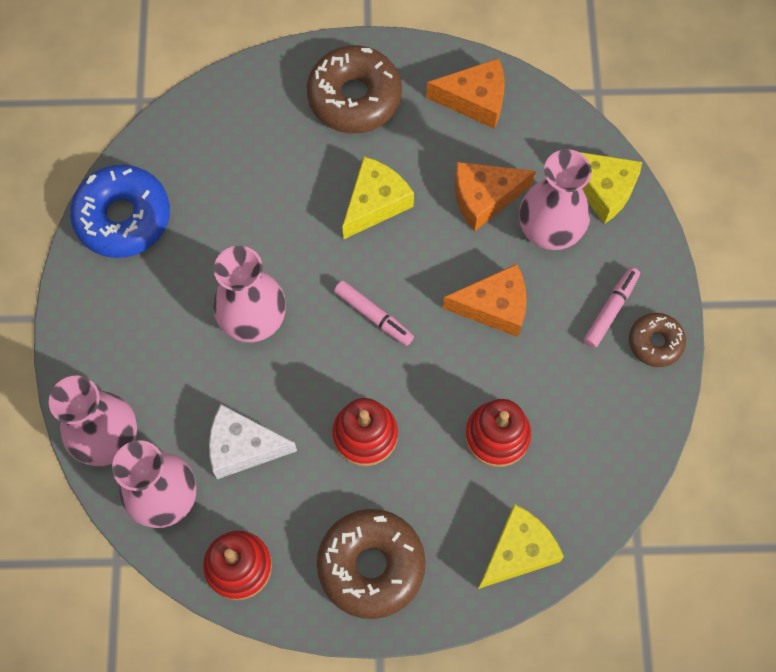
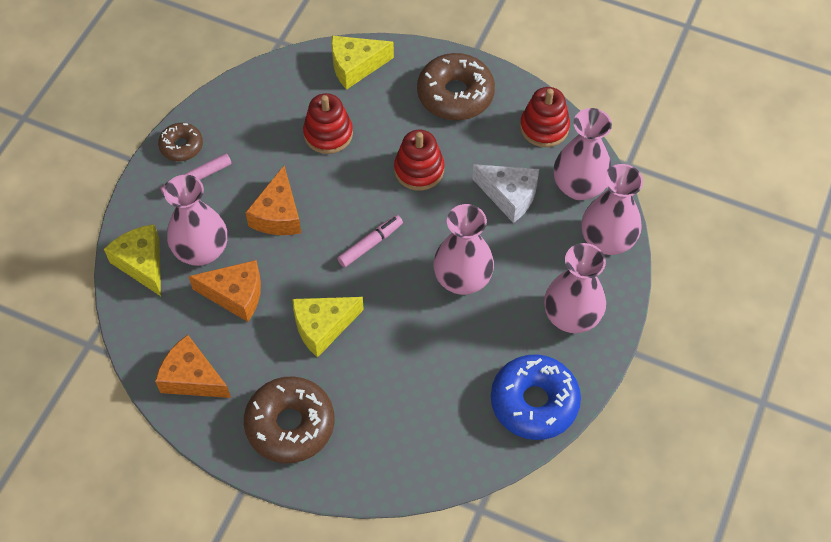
camera: 155 degrees left, 10 degrees down
pink marker [334,280,414,346] -> pink marker turned 75 degrees clockwise [337,215,403,267]
orange cheese [443,264,527,337] -> orange cheese turned 105 degrees counterclockwise [245,166,301,235]
none -> pink vase [544,243,606,333]

